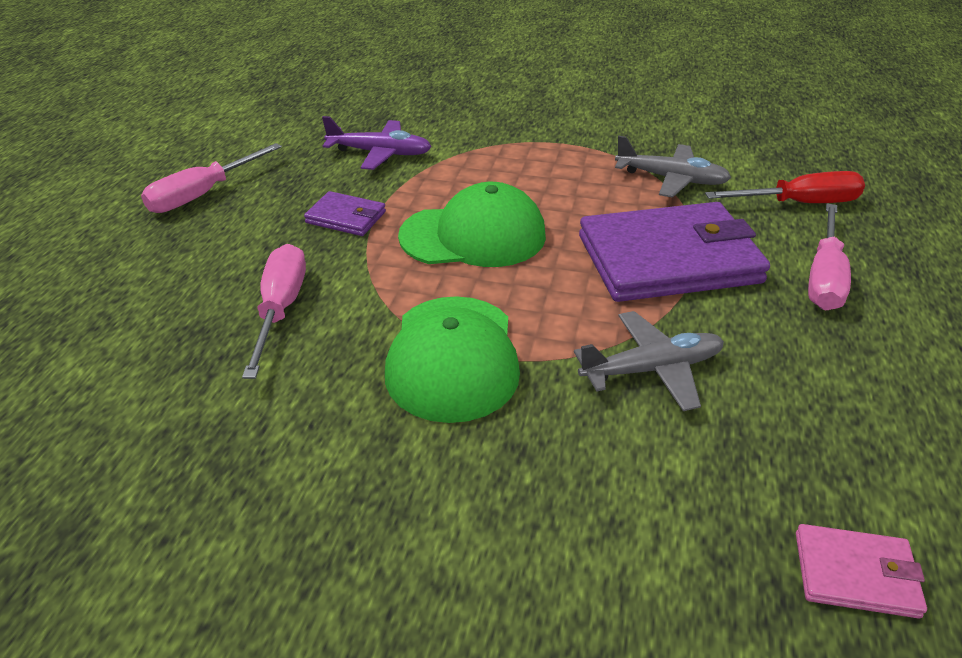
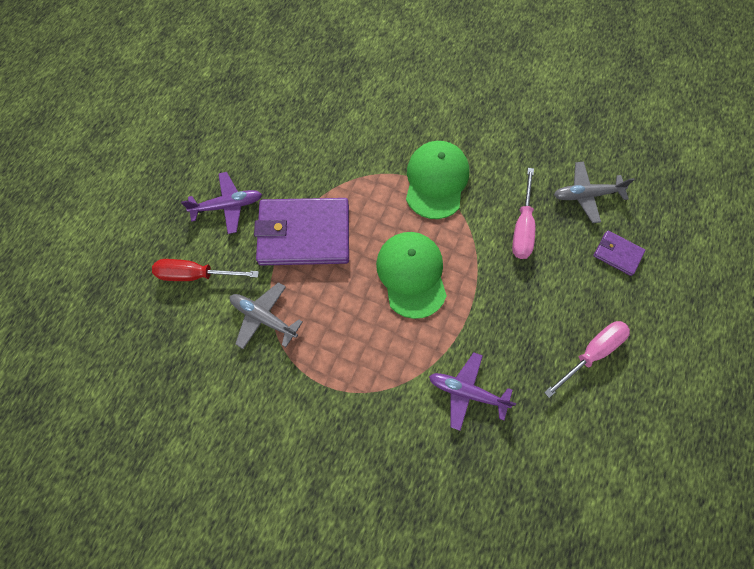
camera: 170 degrees left, 30 degrees up
purple wallet [304,191,386,236] -> purple wallet moved to [593,231,645,276]
green cap [398,182,546,267] -> green cap turned 75 degrees clockwise [376,232,447,319]
grey plane [574,311,724,411] -> grey plane moved to [554,162,635,223]
pink wallet [796,524,927,619] -> none
pink screwdriver [808,203,851,310] -> purple plane [181,172,262,234]

